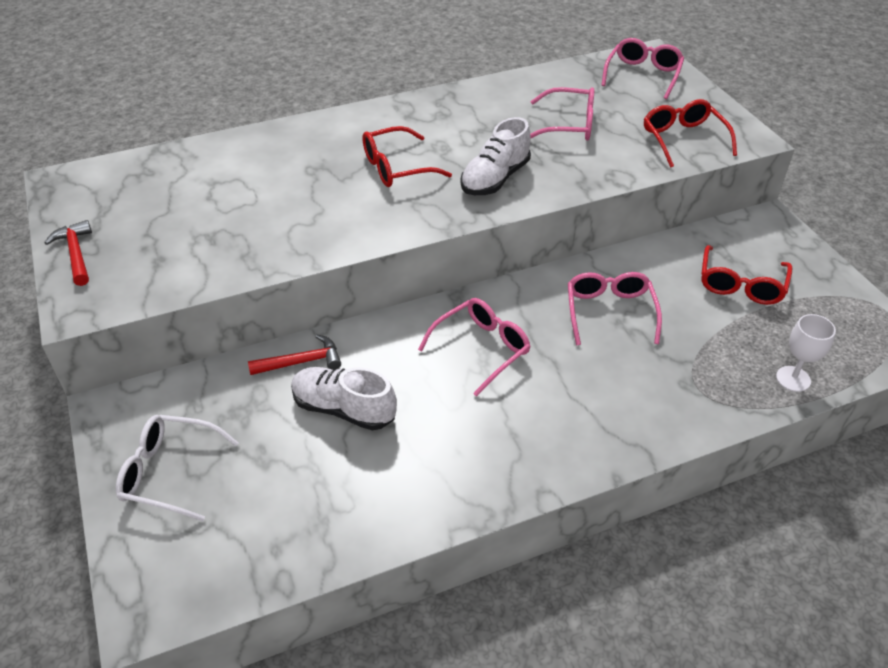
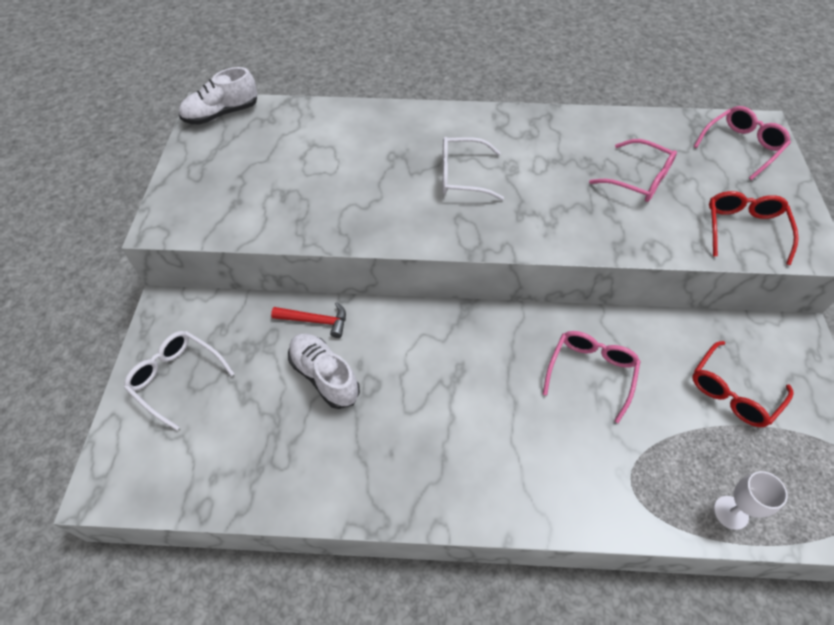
camera: 25 degrees right, 10 degrees up
red hammer [44,220,92,286] -> none
red glasses [362,126,452,187] -> white glasses [442,137,504,200]
pink glasses [418,298,531,397] -> none
white shoe [461,117,531,195] -> white shoe moved to [179,67,257,125]

